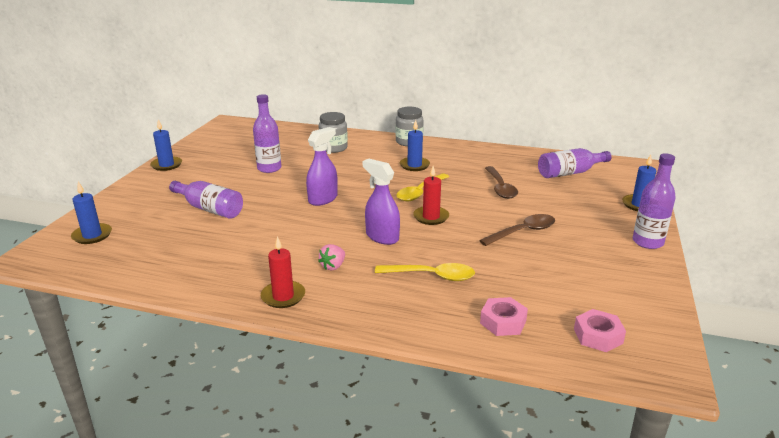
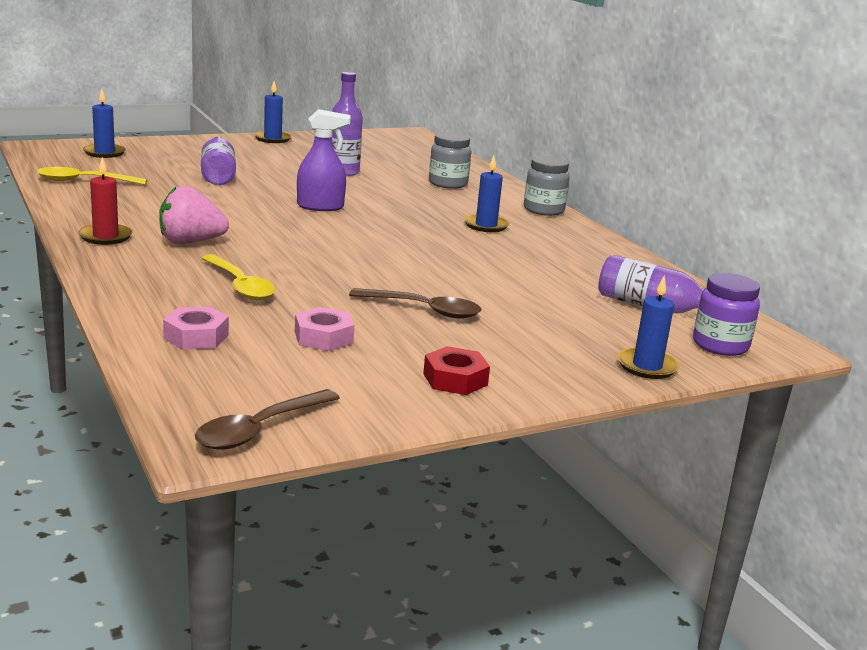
camera: 45 degrees right, 5 degrees down
pink strawberry [318,244,345,271] -> pink strawberry [159,186,229,244], size x1.78
purple spray bottle [363,159,400,245] -> none
yellow spoon [397,174,449,201] -> yellow spoon moved to [37,167,147,185]
red candle [413,166,449,225] -> none
brown spoon [485,166,518,199] -> brown spoon moved to [195,389,340,450]
pink nut [574,309,626,352] -> pink nut moved to [295,307,354,351]
purple bottle [633,153,676,249] -> none
none -> red nut [423,346,490,395]
none -> purple jar [693,273,760,356]

